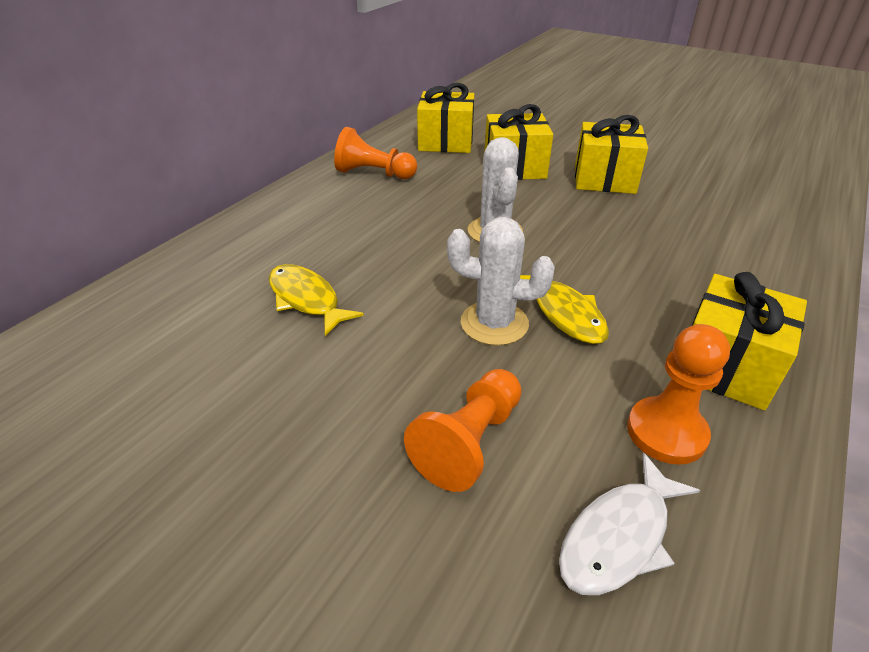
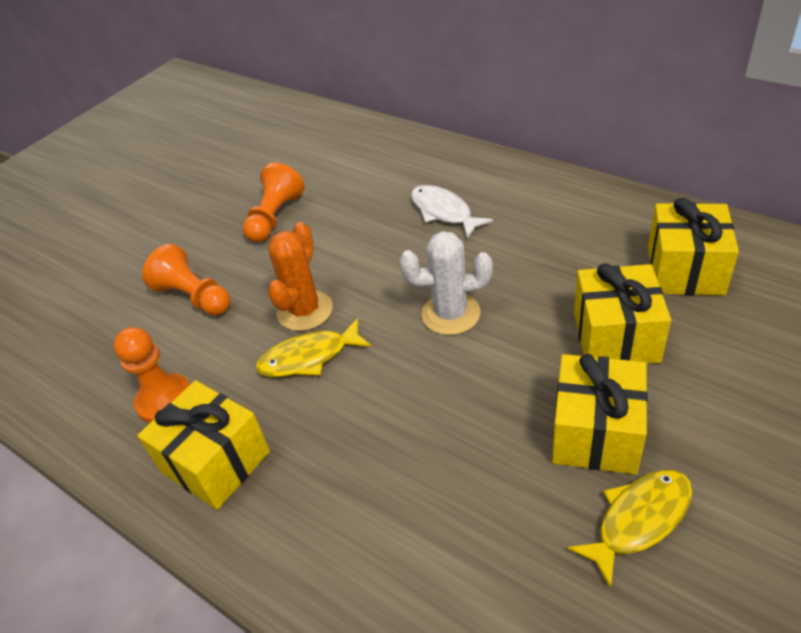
camera: 100 degrees right, 5 degrees up
yellow fish [269,264,364,336] -> yellow fish moved to [567,470,692,588]
orange pawn [334,127,417,179] -> orange pawn moved to [243,162,305,242]
white cactus [447,217,555,346] -> orange cactus [268,222,333,331]
white fish [559,453,700,595] -> white fish moved to [411,185,493,238]

